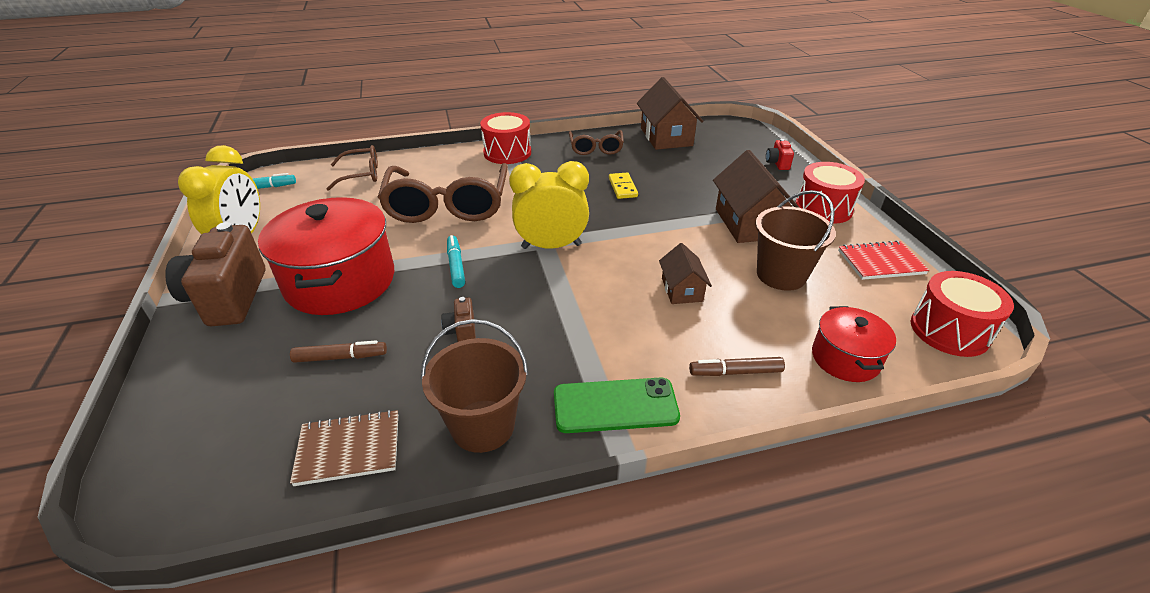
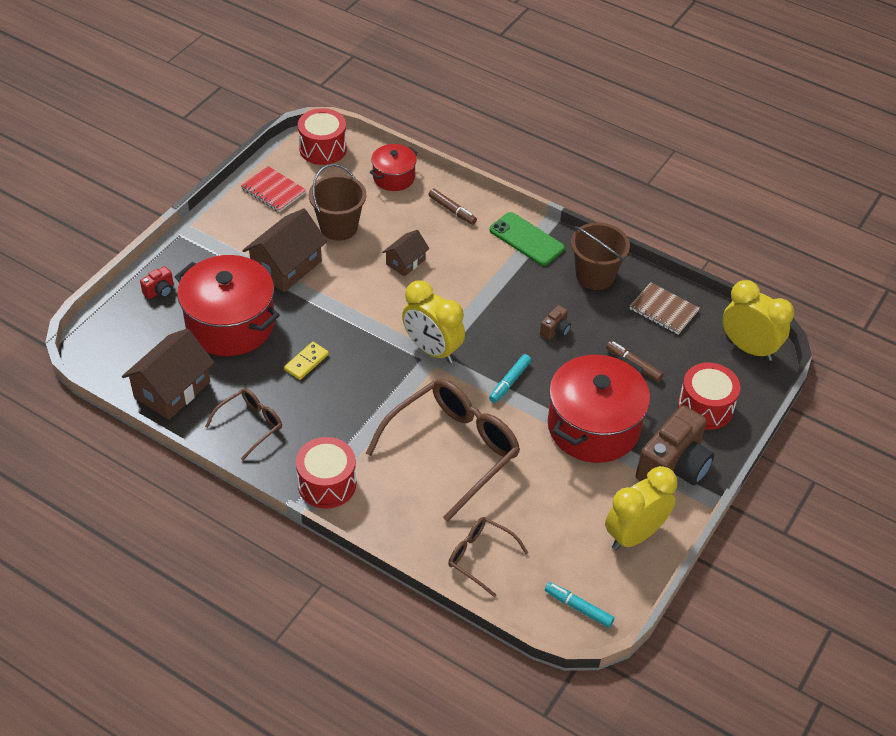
camera: 135 degrees left, 10 degrees up
red drum [795,162,865,224] -> red drum moved to [678,363,740,430]
none -> red pot [175,255,280,356]
none -> yellow clock [723,280,794,361]

